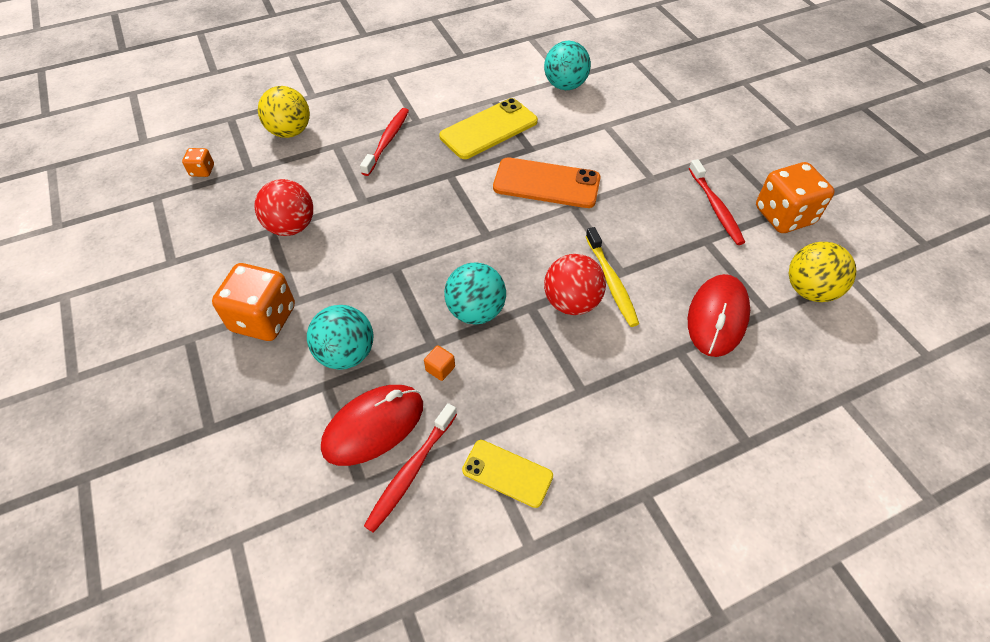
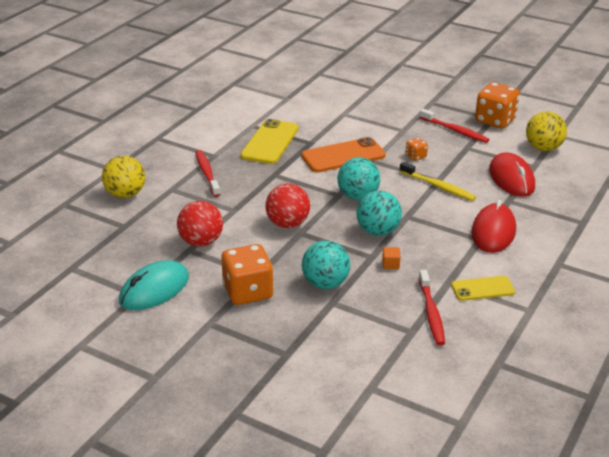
camera: 35 degrees left, 20 degrees down
orange dice [182,148,214,177] -> orange dice moved to [406,138,428,161]
red mouse [321,385,423,466] -> red mouse moved to [471,200,516,253]
turquoise ball [544,41,591,90] -> turquoise ball moved to [338,157,380,200]
red ball [544,254,606,315] -> red ball moved to [266,183,310,228]
none -> turquoise mouse [119,260,189,310]

